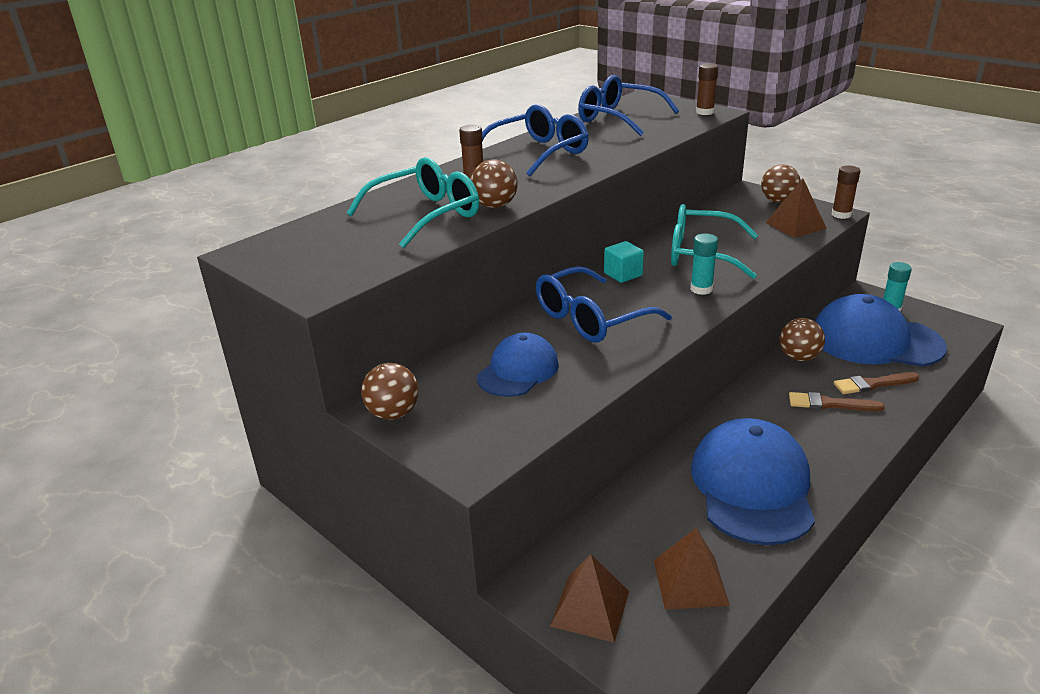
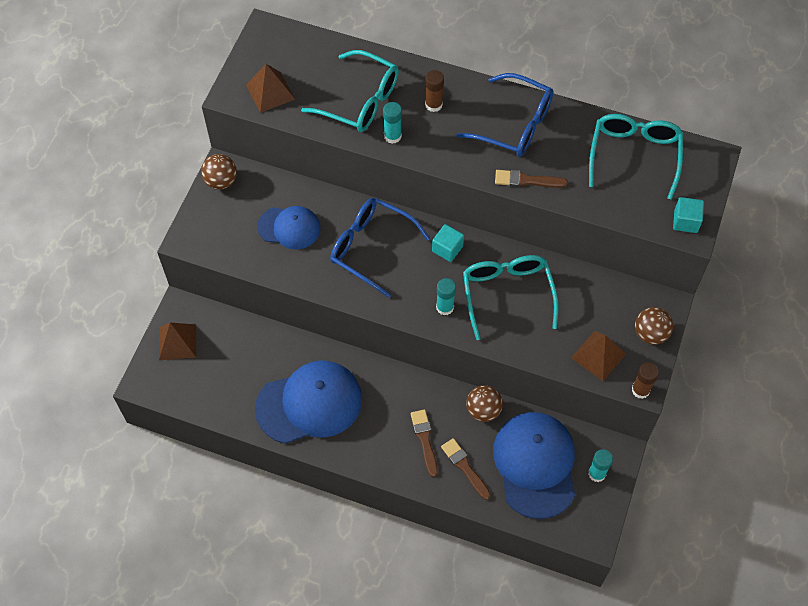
camera: 65 degrees right, 30 degrees up
brown ball [471,159,518,208] -> turquoise glue stick [383,102,402,144]
blue glasses [578,75,679,136] -> turquoise glasses [589,114,683,200]
brown pyramid [654,528,730,610] -> brown pyramid moved to [246,64,295,113]
brown glue stick [696,63,718,115] -> turquoise cube [673,197,704,233]
none -> brown brush [495,170,568,188]

